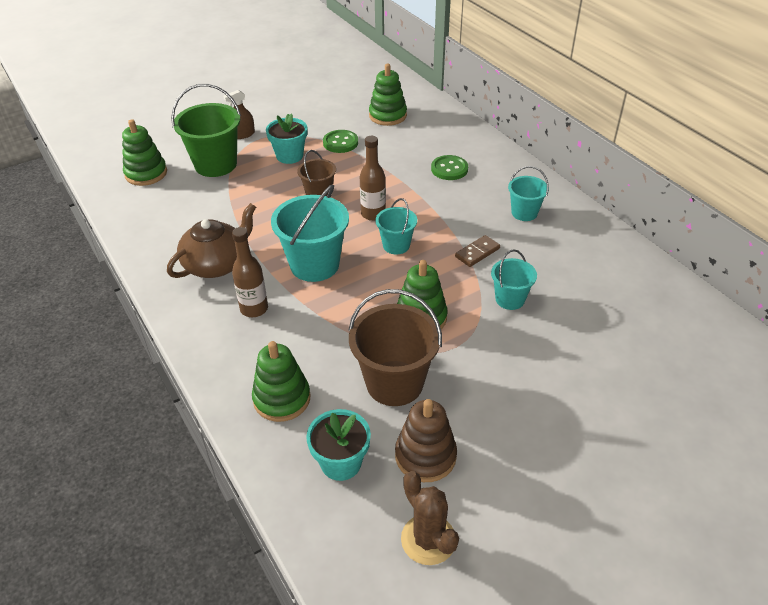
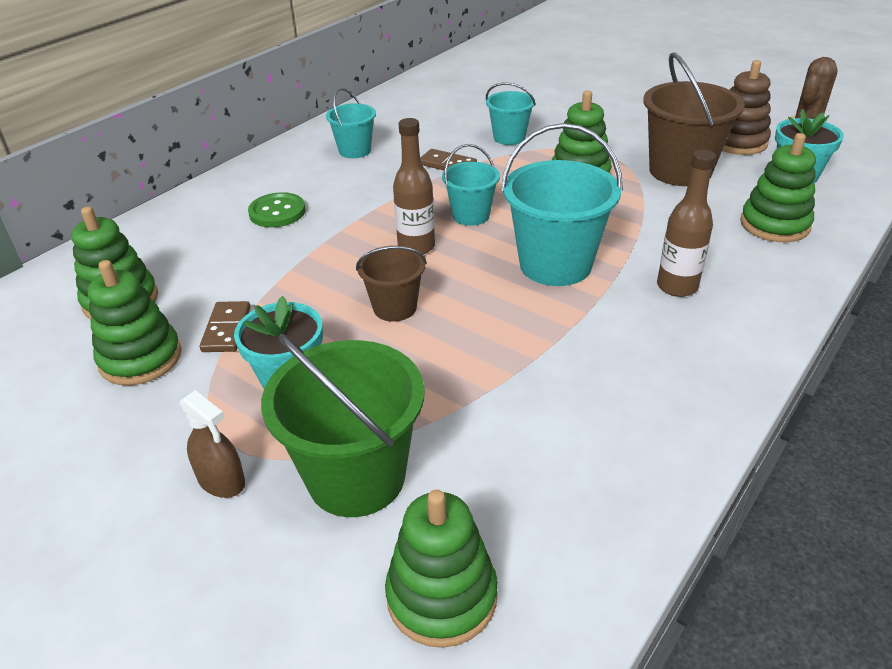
camera: 110 degrees left, 5 degrees down
brown teapot [167,203,256,278] -> none
green button [323,130,358,153] -> brown domino [200,301,250,352]
none -> green stacking toy [88,260,181,386]

